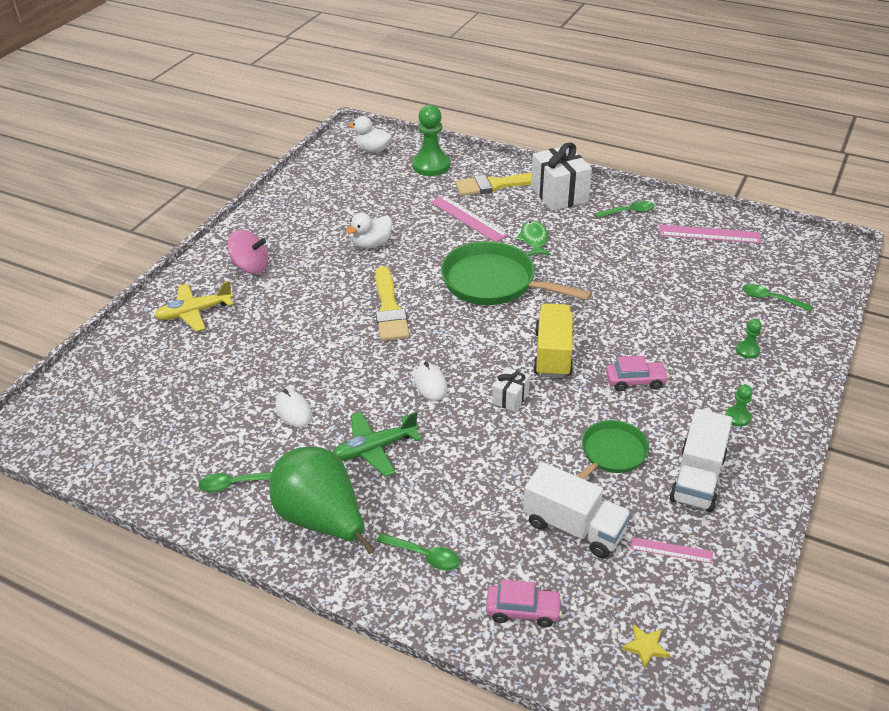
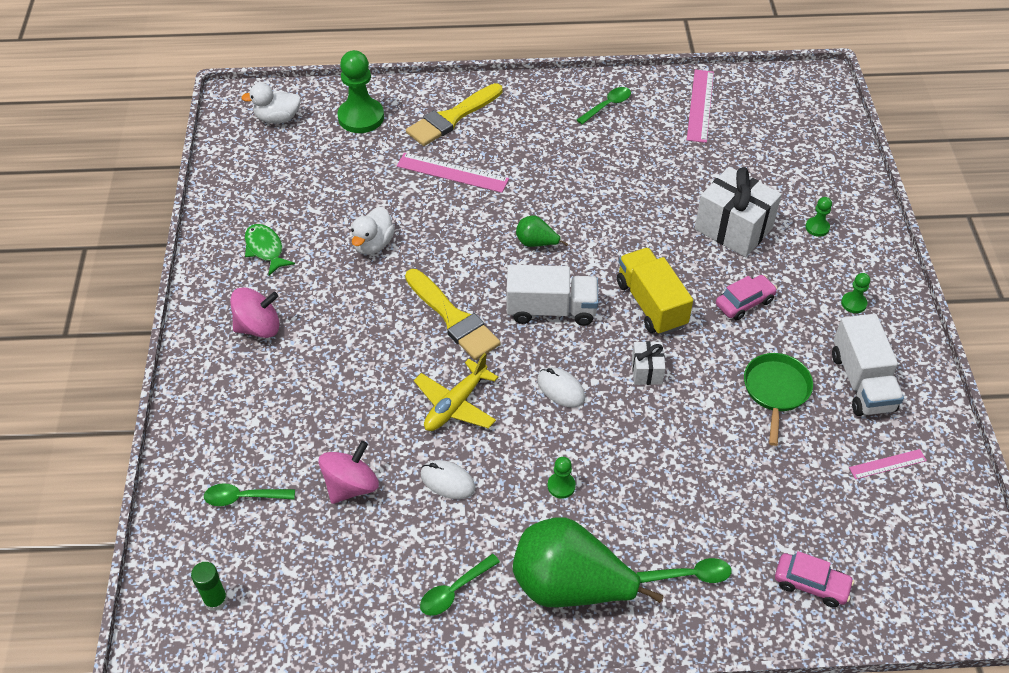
camera: 30 degrees left, 10 degrees up
yellow plane [155,281,234,332] -> yellow plane moved to [414,353,498,431]
green plane [333,411,422,477] -> green pawn [548,457,576,499]
green pan [441,241,592,305] -> green pear [516,216,568,247]
pink car [486,580,563,627] -> pink car turned 45 degrees clockwise [775,551,854,607]
green fish [516,221,551,256] -> green fish moved to [245,224,295,275]
white truck [523,462,631,558] -> white truck moved to [506,265,598,326]
white gift [531,142,592,211] -> white gift moved to [695,167,782,257]
yellow star [622,624,670,669] -> none
pink ruler [660,225,761,243] -> pink ruler turned 60 degrees counterclockwise [687,70,714,143]
green spoon [743,284,813,311] -> green spoon moved to [204,483,295,506]
none -> green glue stick [191,562,228,611]
none -> pink spinning top [318,441,379,504]

